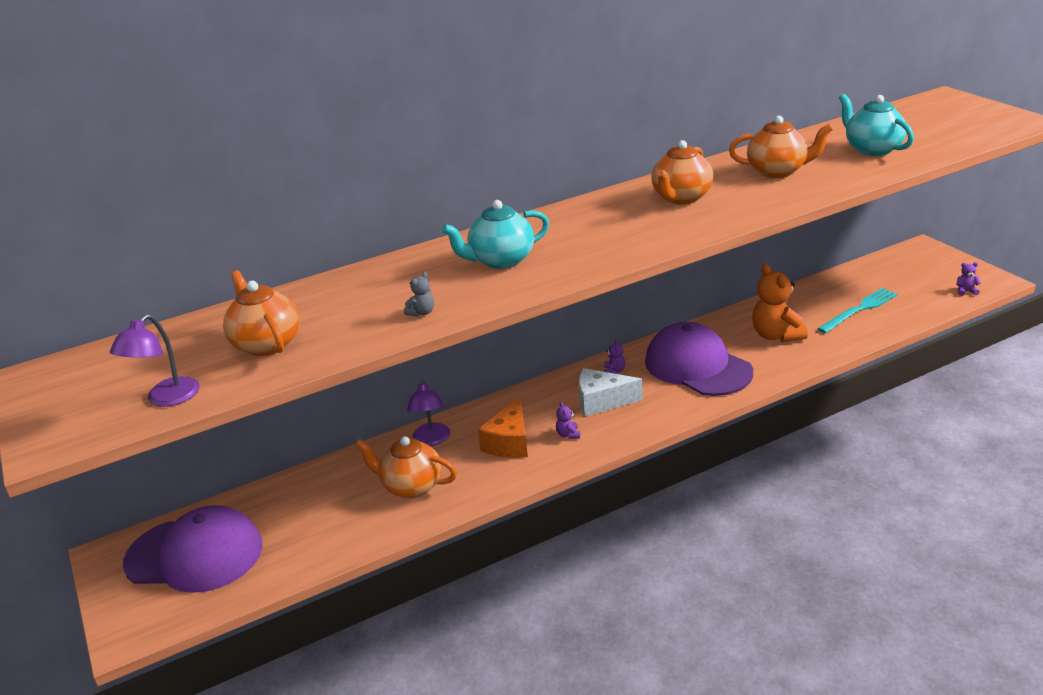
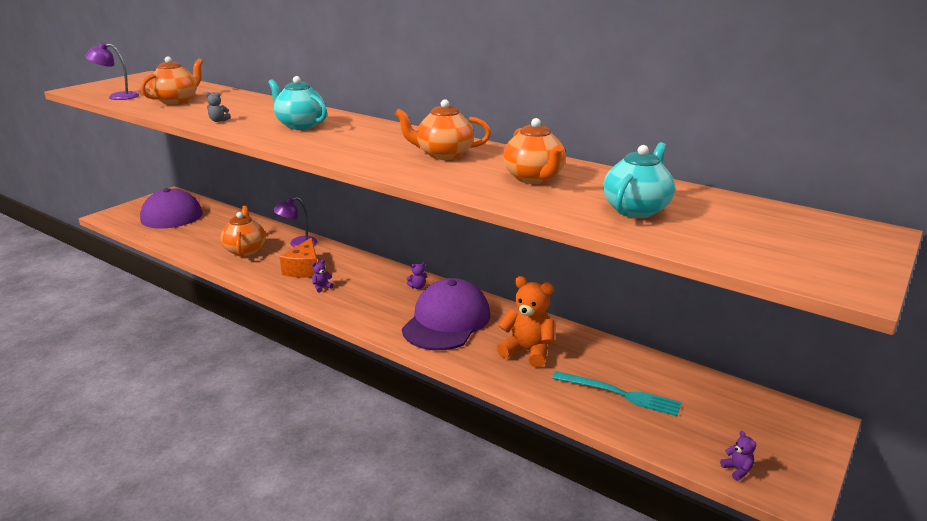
camera: 60 degrees right, 5 degrees down
orange cheese [478,397,528,458] -> orange cheese turned 75 degrees counterclockwise [280,238,317,278]
white cheese [579,368,643,416] -> none
orange teddy bear [752,264,808,342] -> orange teddy bear turned 75 degrees clockwise [497,276,555,368]

